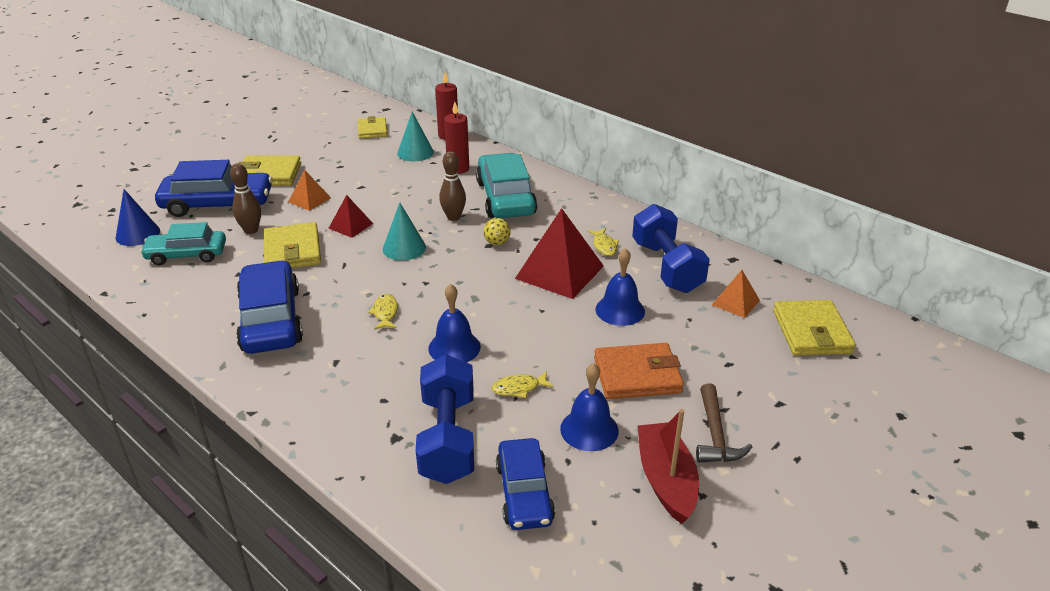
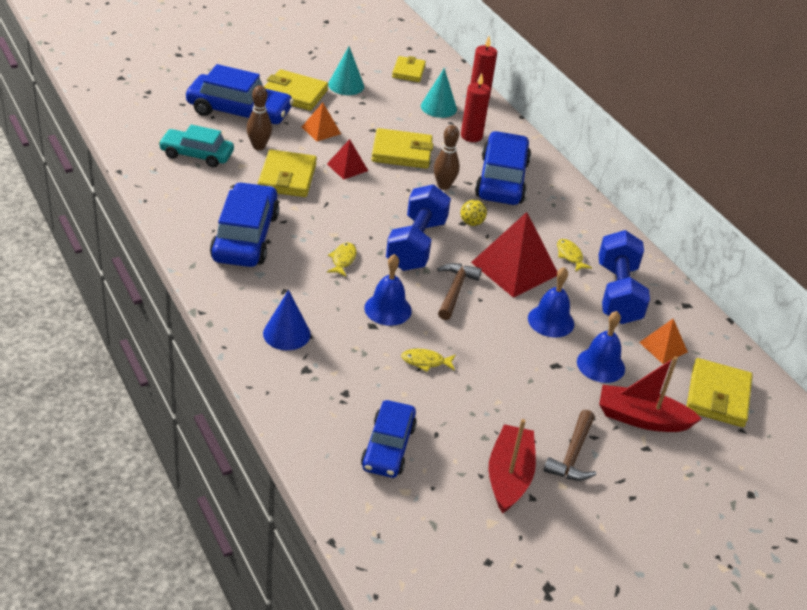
camera: 15 degrees right, 5 degrees up
blue cone [116,189,160,246] -> blue cone moved to [263,290,311,350]
turquoise cone [383,202,426,261] -> turquoise cone moved to [328,46,364,95]
blue dumbbell [416,355,474,484] -> blue dumbbell moved to [386,184,451,271]
turquoise car [476,153,537,218] -> blue car [475,131,531,205]
blue bell [560,363,619,451] -> blue bell moved to [577,311,625,383]
yellow fish [588,228,619,256] -> yellow fish turned 150 degrees clockwise [557,239,592,272]
orange wallet [594,343,684,399] -> none
none -> yellow wallet [371,128,434,169]
none -> brown hammer [437,263,482,320]
none -> red boat [599,356,702,432]

